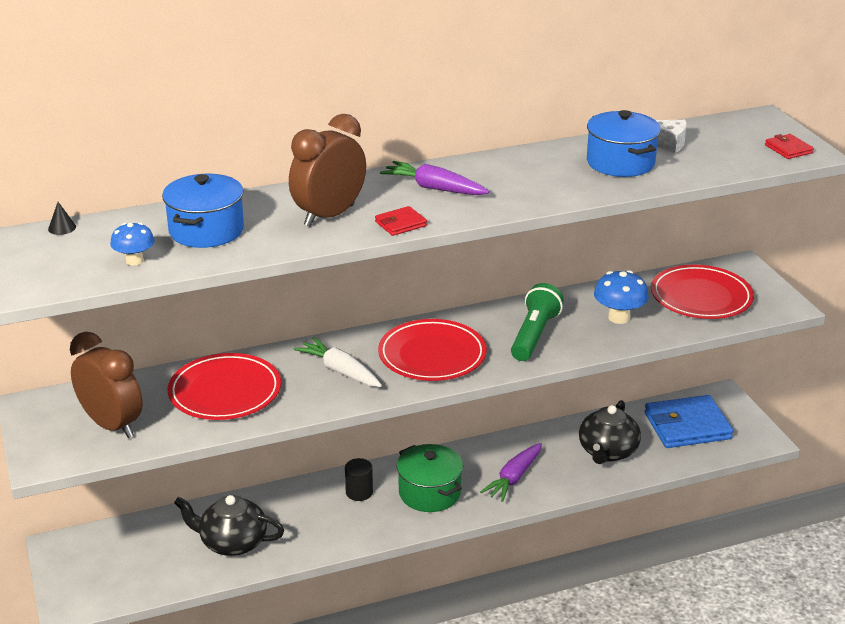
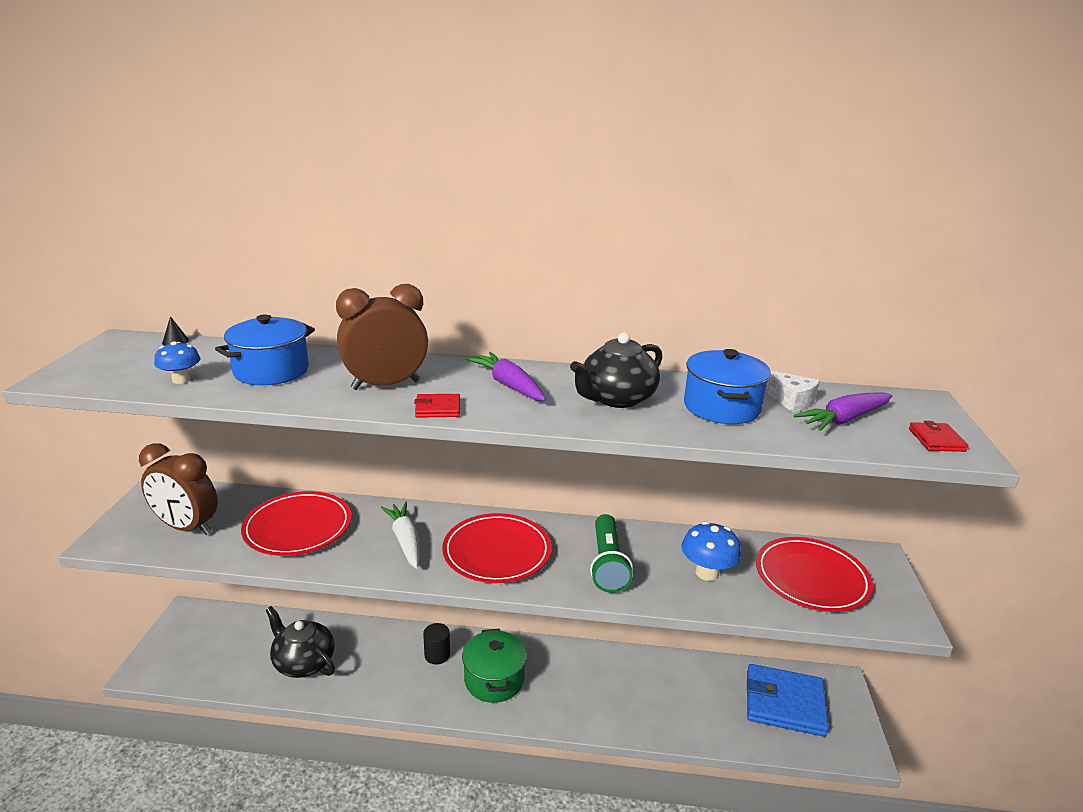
camera: 25 degrees right, 5 degrees down
brown clock [70,332,143,438] -> brown clock turned 135 degrees clockwise [139,443,218,535]
purple carrot [480,443,542,502] -> purple carrot moved to [794,392,892,431]
green flashlight [511,283,564,361] -> green flashlight turned 135 degrees clockwise [590,514,633,593]
black teapot [579,400,641,464] -> black teapot moved to [570,332,662,408]

